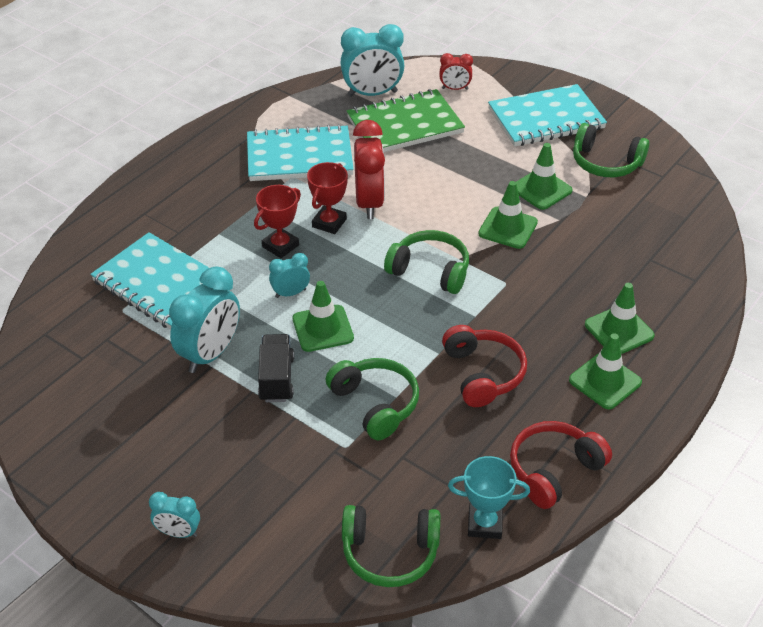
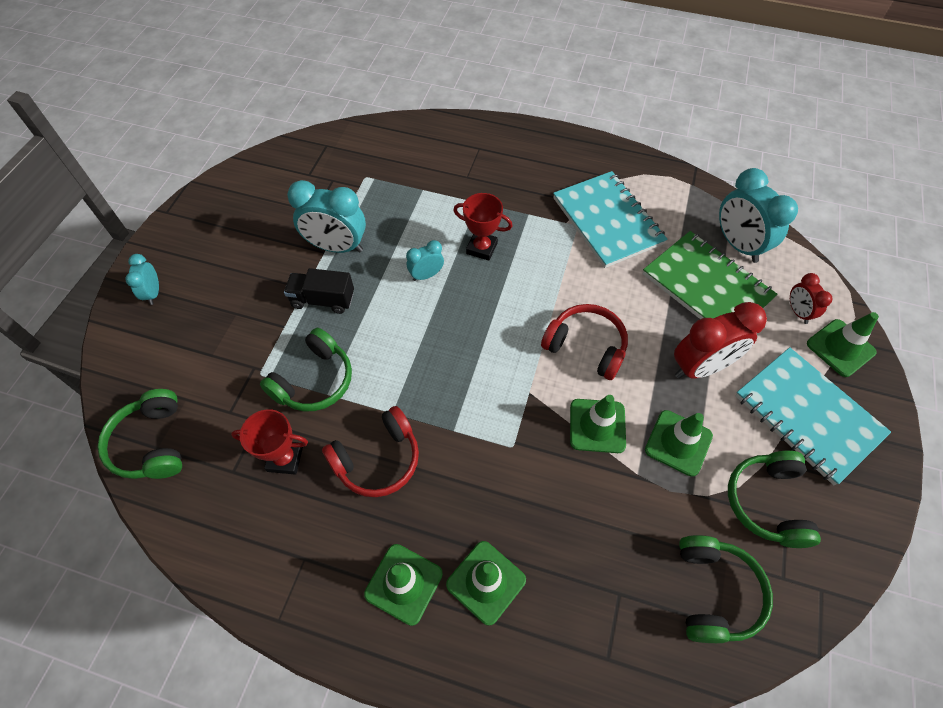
camera: 70 degrees right, 15 degrees up
turquoise notebook [90,232,209,329] -> none
black truck [258,334,294,402] -> black truck turned 150 degrees counterclockwise [284,268,354,314]
turquoise clock [269,253,310,298] -> turquoise clock turned 75 degrees counterclockwise [406,240,444,281]
green traffic cone [293,281,354,352] -> green traffic cone moved to [807,312,879,377]
red trophy [307,162,348,234] -> red trophy moved to [231,409,308,475]
red clock [353,120,385,219] -> red clock moved to [674,302,767,379]
green headphones [384,230,469,294] -> green headphones moved to [679,535,773,643]
turquoise trophy [448,456,530,539] -> none
red headphones [510,421,612,509] -> red headphones moved to [541,304,628,380]

